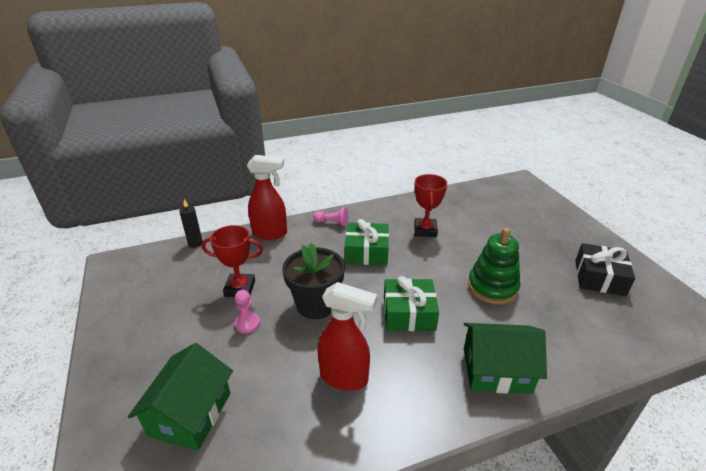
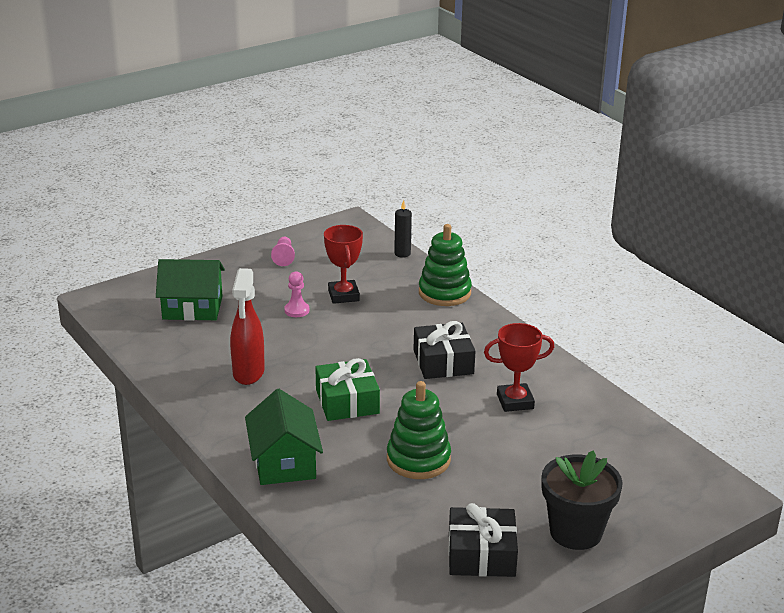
camera: 75 degrees right, 5 degrees down
red spray bottle [247,155,287,240] -> green stacking toy [419,224,472,306]
black flower pot [282,243,345,319] -> black flower pot moved to [542,450,623,550]
pink pawn [313,207,348,226] -> pink pawn moved to [271,237,295,266]
green gift [345,219,389,265] -> black gift [413,321,476,379]

